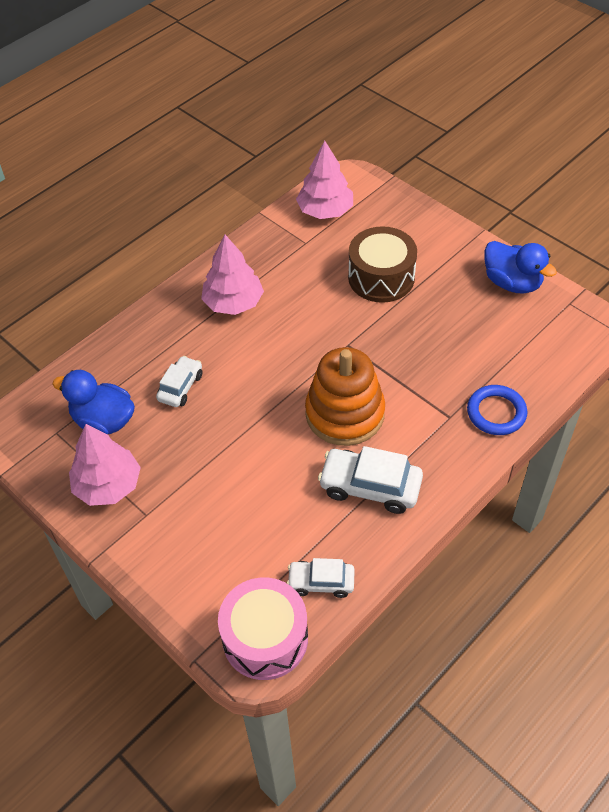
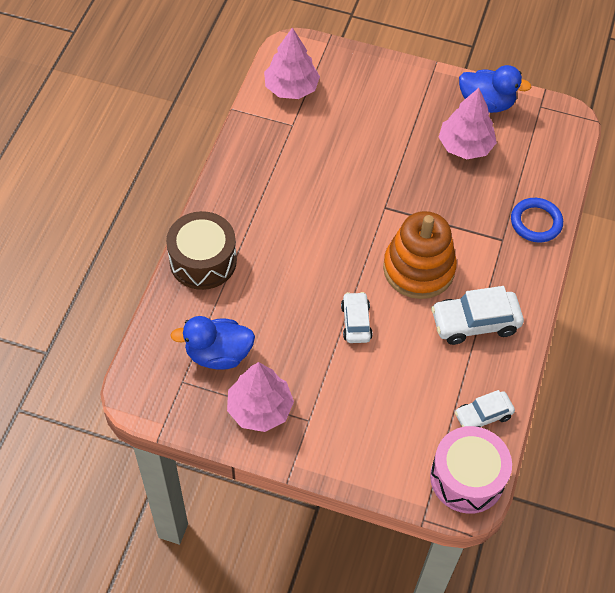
camera: 30 degrees left, 5 degrees up
white car [156,356,203,407] -> white car moved to [341,292,373,343]
pink tree [201,235,264,315] -> pink tree moved to [439,88,497,159]
brown drum [348,226,417,303] -> brown drum moved to [166,211,237,290]

